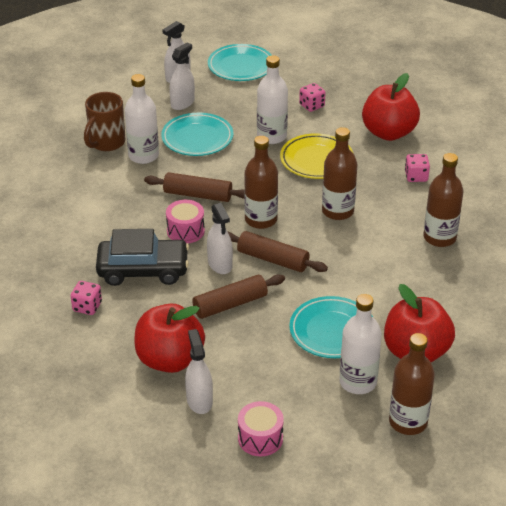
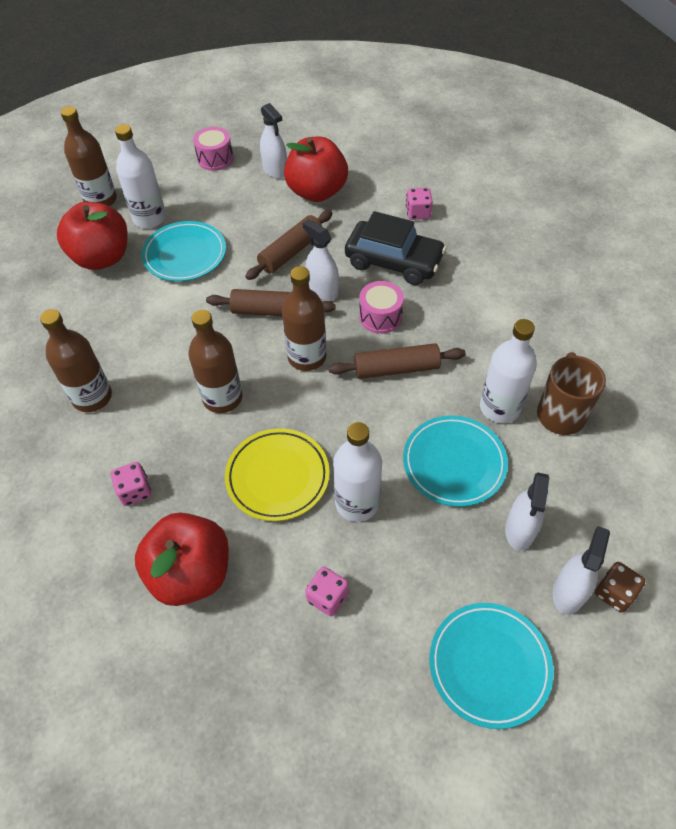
camera: 160 degrees right, 15 degrees up
black car [96,229,189,286] -> black car turned 135 degrees counterclockwise [345,211,446,285]
none -> brown dice [595,562,646,612]

